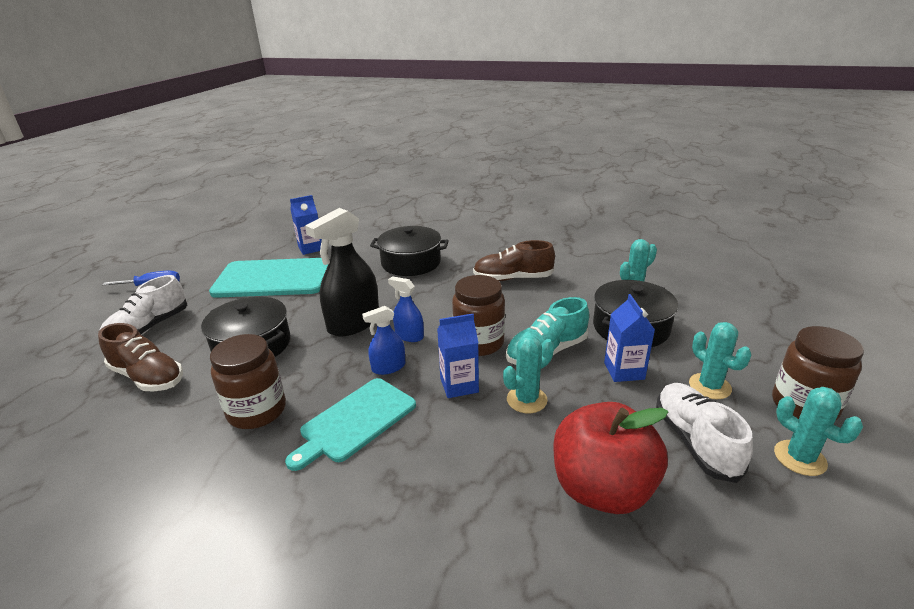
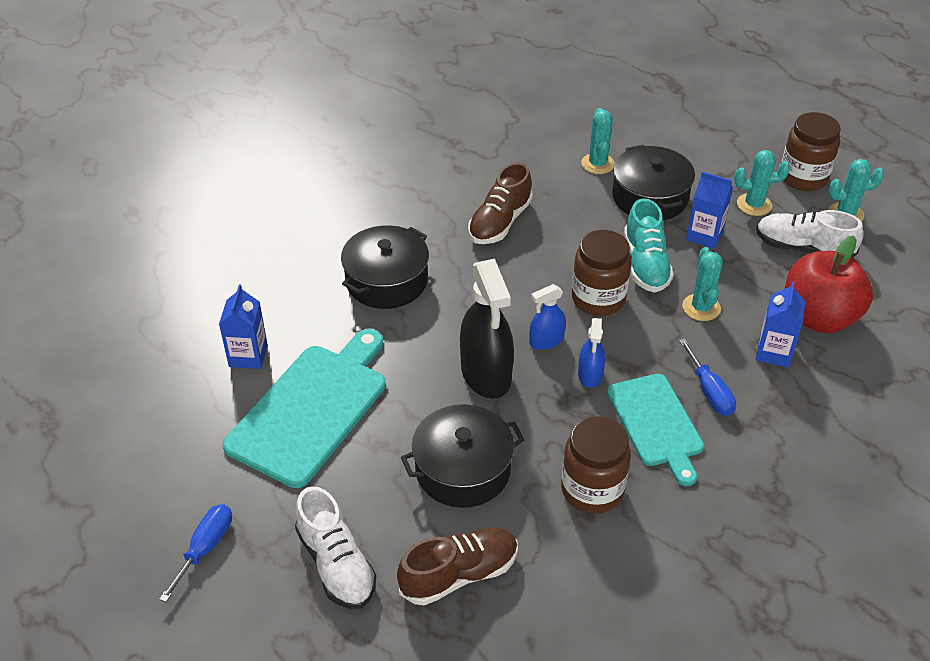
camera: 60 degrees left, 15 degrees up
blue carton [437,314,479,398] -> blue carton moved to [756,281,806,367]
none -> blue screwdriver [679,338,736,416]

